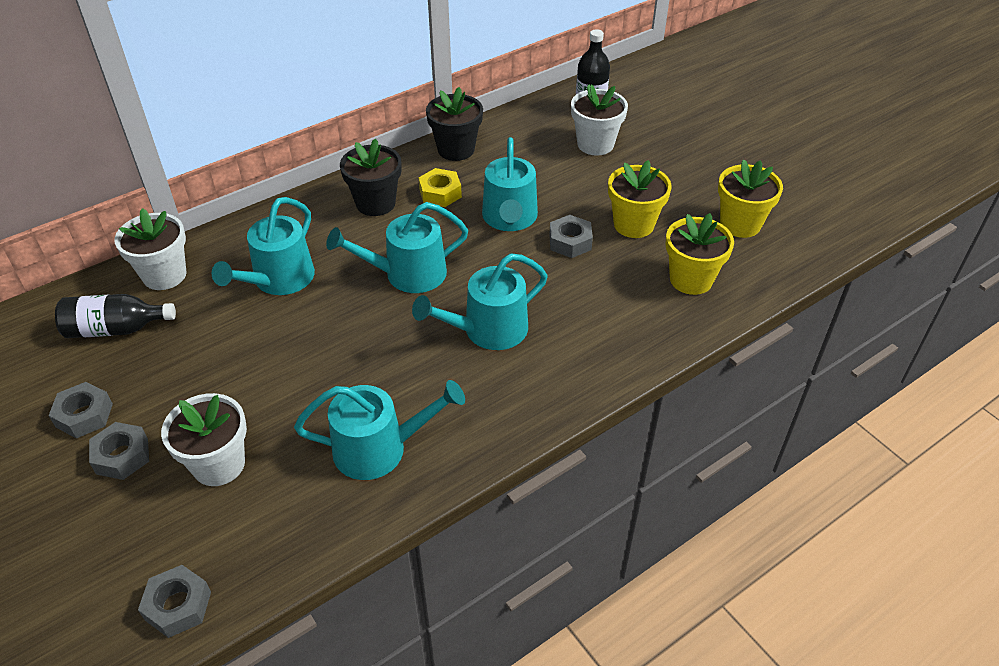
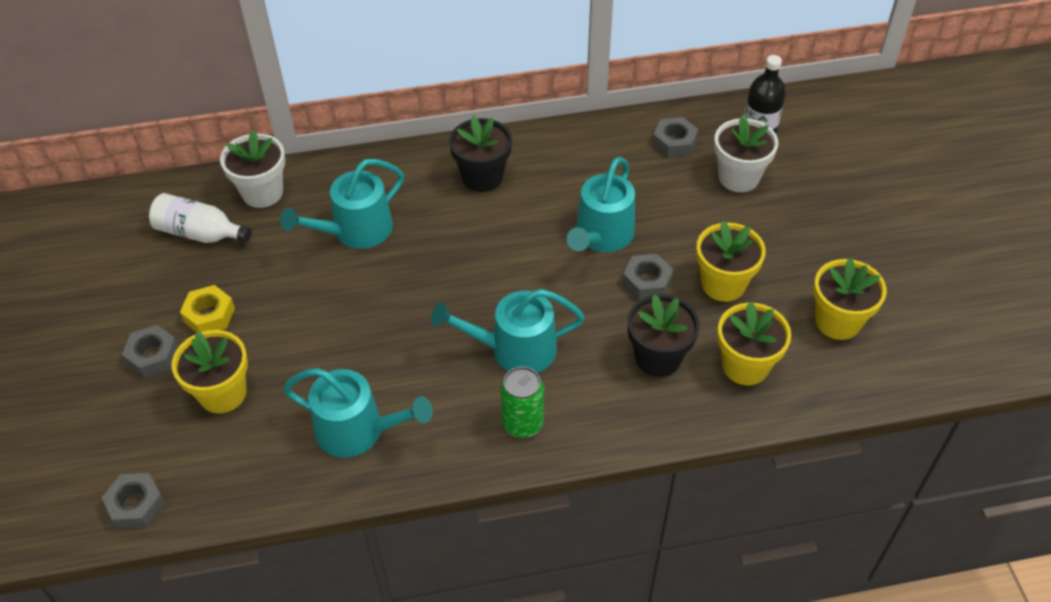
camera: 25 degrees right, 5 degrees up
grey nut [49,382,113,439] -> grey nut moved to [652,117,698,158]
black bottle [55,294,176,338] -> white bottle [149,193,252,243]
white flower pot [161,393,247,486] -> yellow flower pot [172,330,248,413]
turquoise watering can [326,202,468,293] -> none
yellow nut [419,168,462,207] -> yellow nut moved to [180,285,235,332]
black flower pot [426,87,483,161] -> black flower pot moved to [627,294,700,377]
none -> green can [500,367,544,438]

